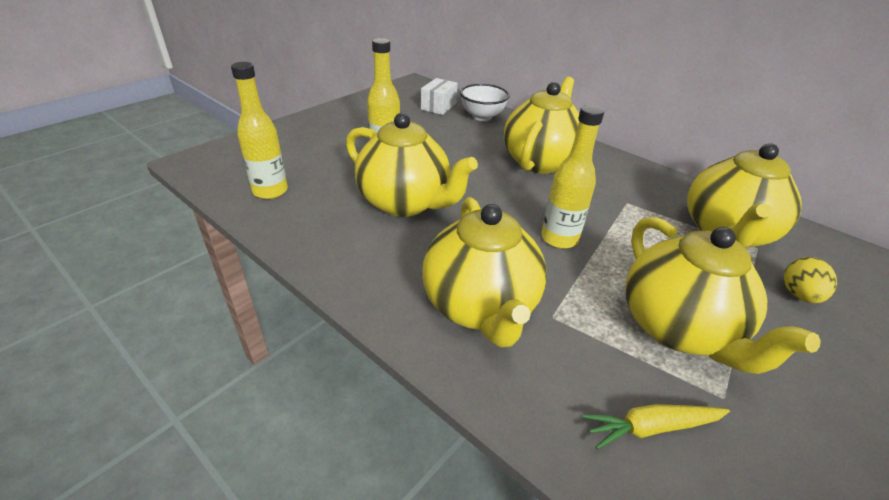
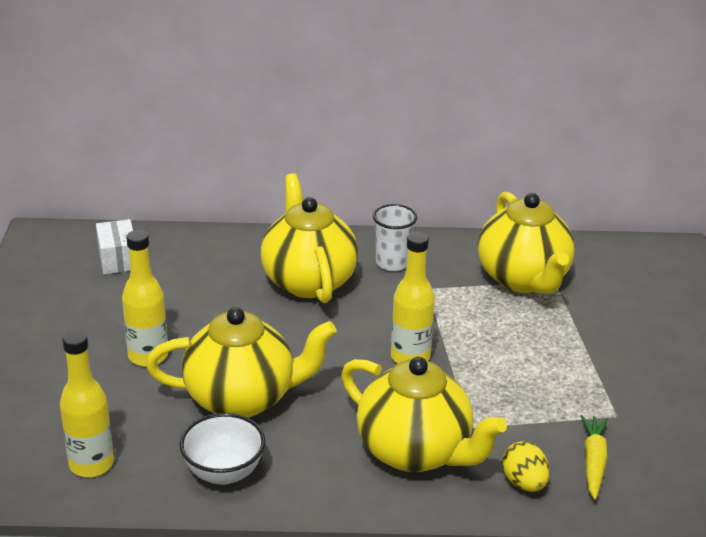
camera: 40 degrees left, 5 degrees down
white bowl [460,84,510,121] -> white bowl moved to [180,413,265,485]
yellow carrot [582,404,730,449] -> yellow carrot turned 150 degrees clockwise [581,415,608,500]
yellow teapot [626,217,821,374] -> none
yellow egg [784,257,837,303] -> yellow egg moved to [502,441,550,492]
none -> white cup [373,204,417,271]

